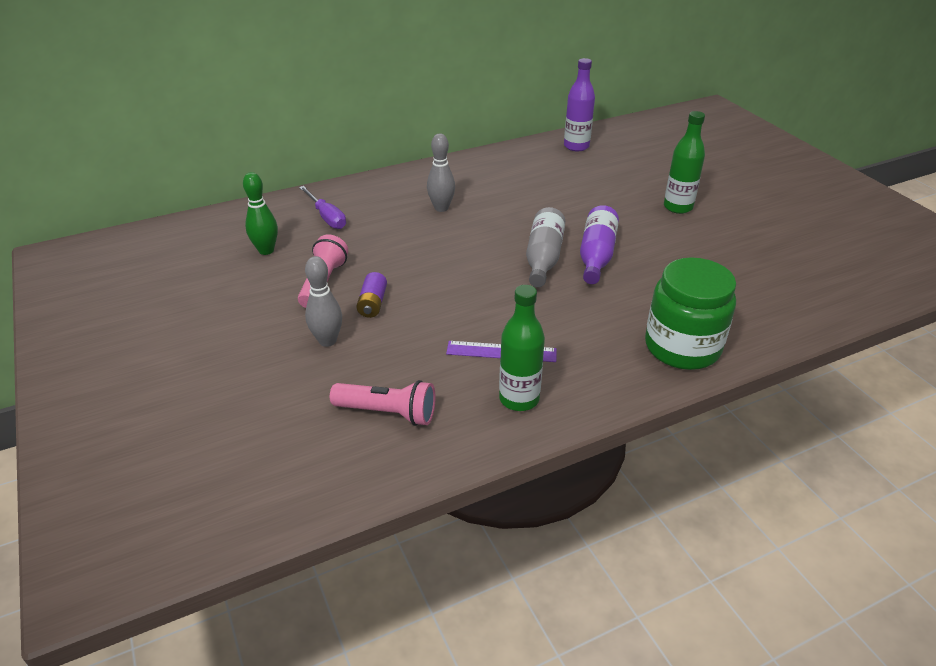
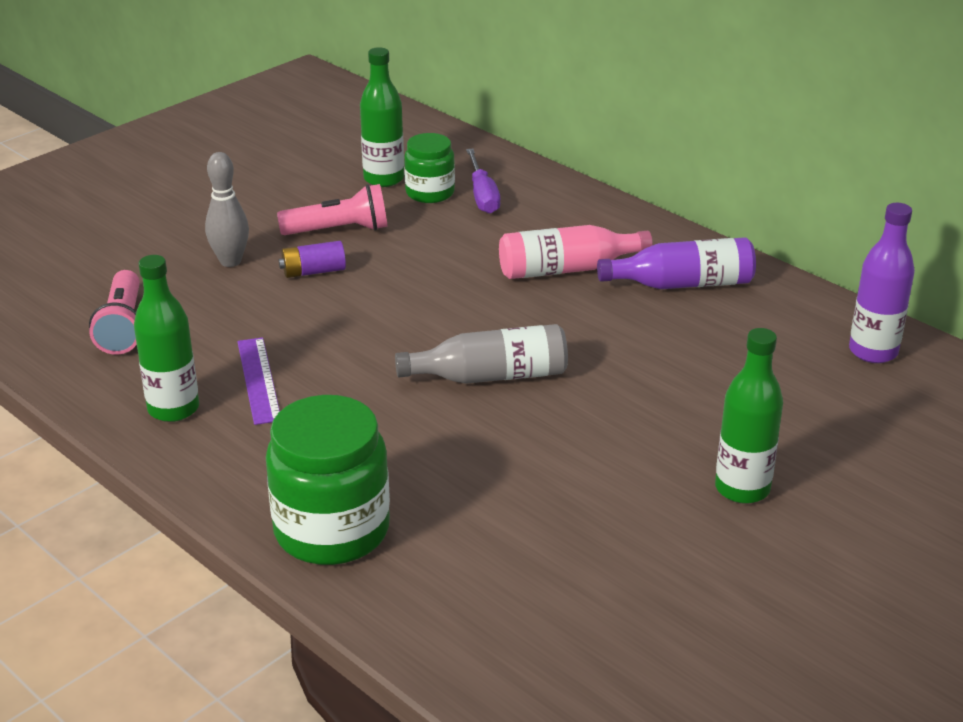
camera: 70 degrees right, 5 degrees down
green bowling pin [243,172,278,255] -> green bottle [360,47,404,187]
purple screwdriver [299,186,346,229] -> purple screwdriver turned 45 degrees counterclockwise [466,149,500,214]
grey bowling pin [427,133,455,212] -> pink bottle [499,225,653,279]
purple bottle [580,205,619,284] -> purple bottle moved to [597,237,756,289]
none -> green jar [404,133,455,203]

